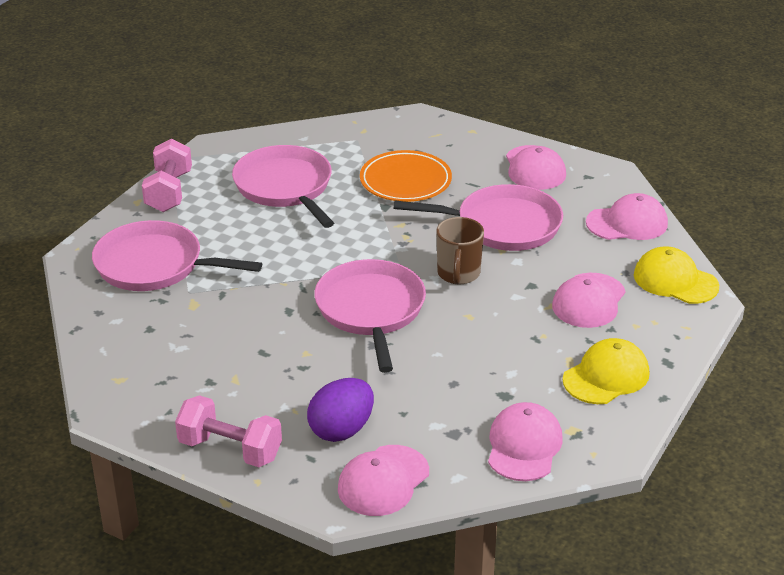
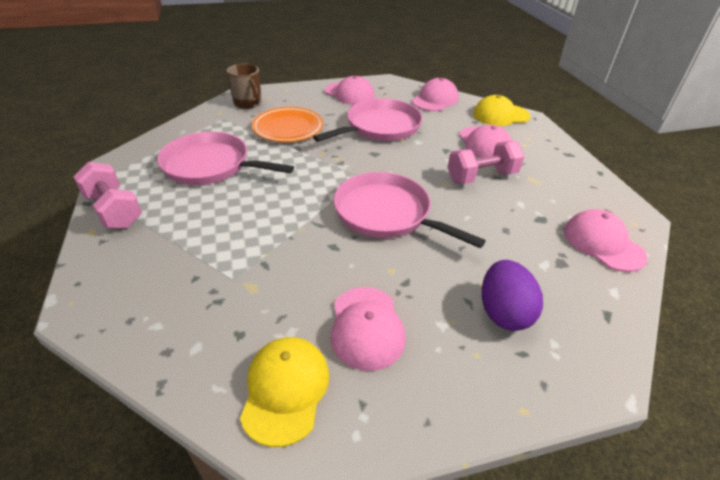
camera: 45 degrees left, 5 degrees up
pink pan [92,220,262,291] -> none
pink dumbbell [175,395,282,467] -> pink dumbbell moved to [447,141,525,184]
pink cap [338,445,429,516] -> pink cap moved to [331,287,406,371]
brown mug [436,217,484,284] -> brown mug moved to [227,64,262,109]
yellow cap [563,338,649,404] -> yellow cap moved to [240,337,329,447]

